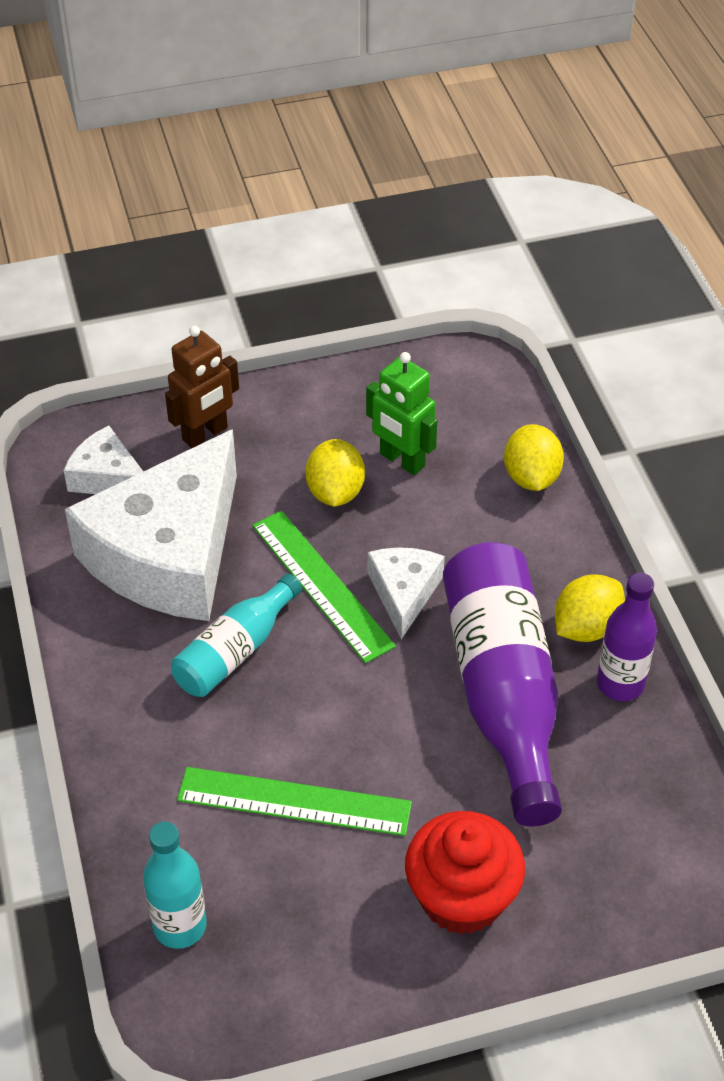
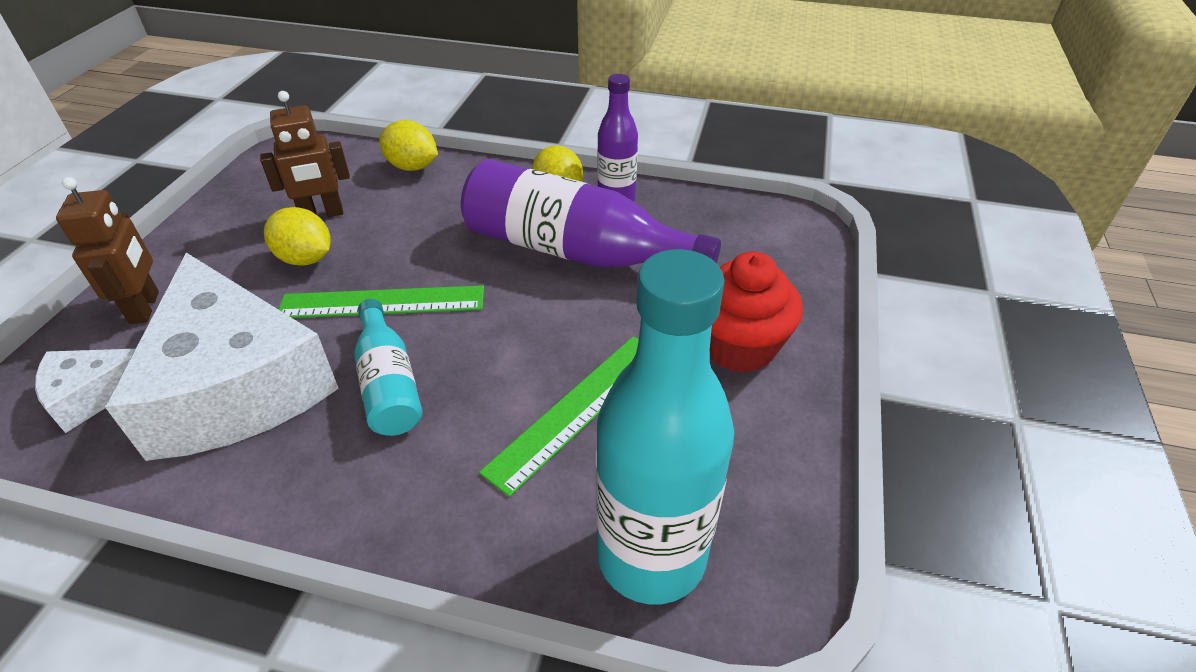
camera: 60 degrees left, 5 degrees down
turquoise bottle [143,821,207,949] -> turquoise bottle [596,249,734,604], size x1.80
green robot [366,352,437,475] -> brown robot [260,91,350,217]
white cheese [368,547,445,639] -> none

